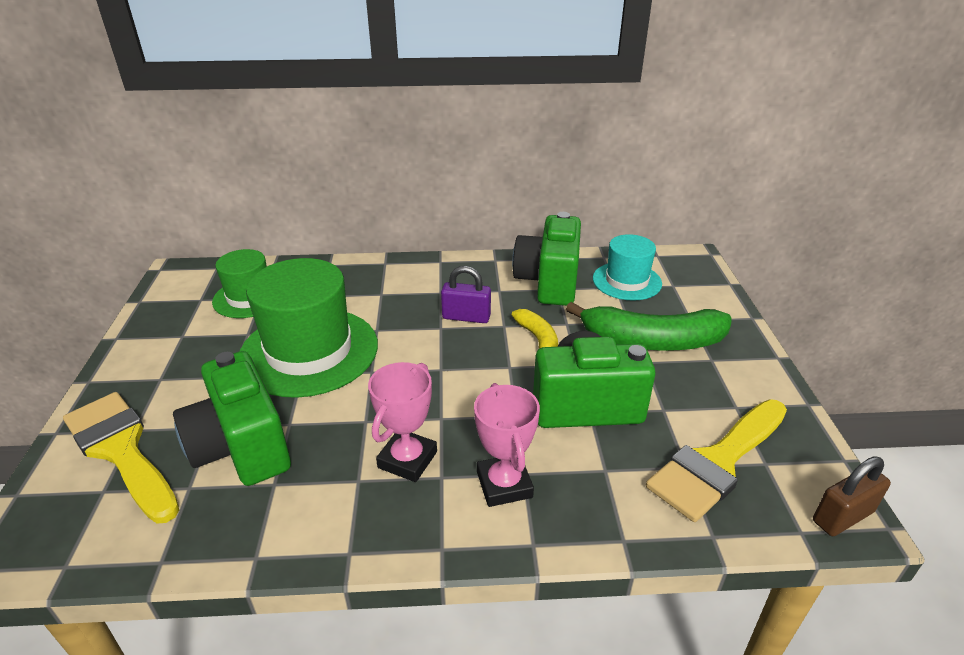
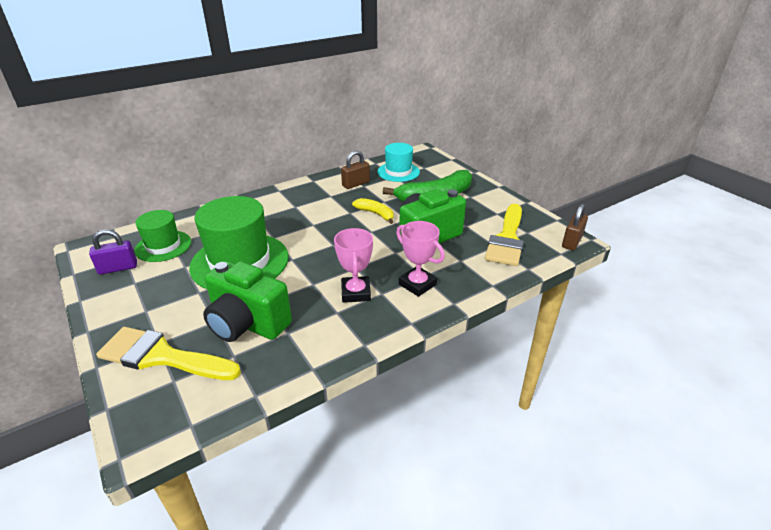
camera: 30 degrees left, 0 degrees up
purple padlock [441,266,491,323] -> purple padlock moved to [89,229,137,275]
green camera [512,212,581,306] -> brown padlock [341,150,370,189]

